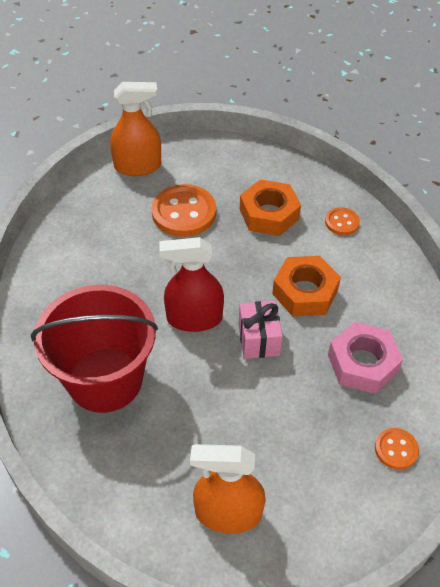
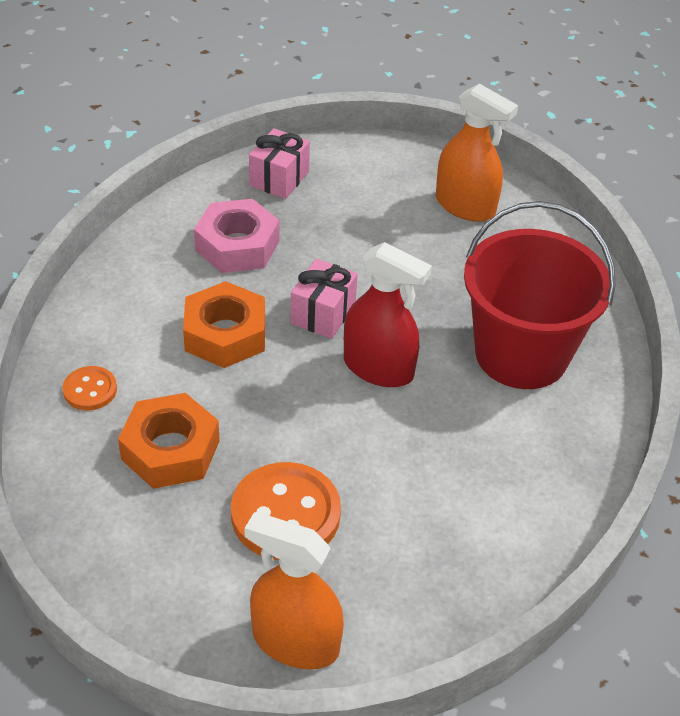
camera: 150 degrees left, 5 degrees down
orange button [375,428,419,470] -> pink gift [249,128,310,199]

